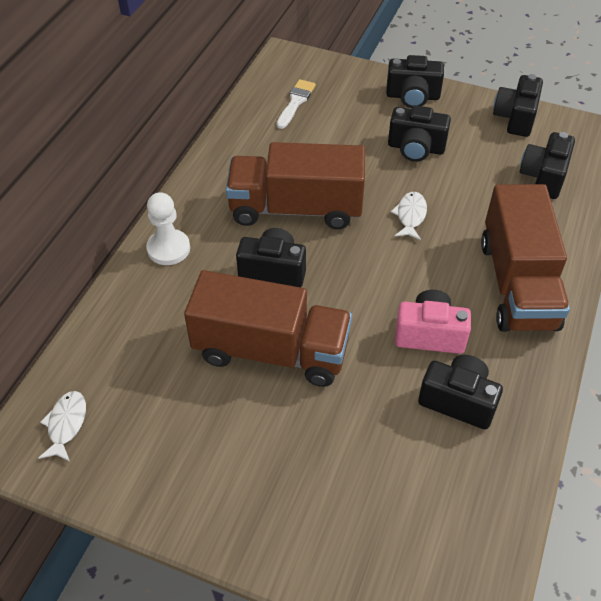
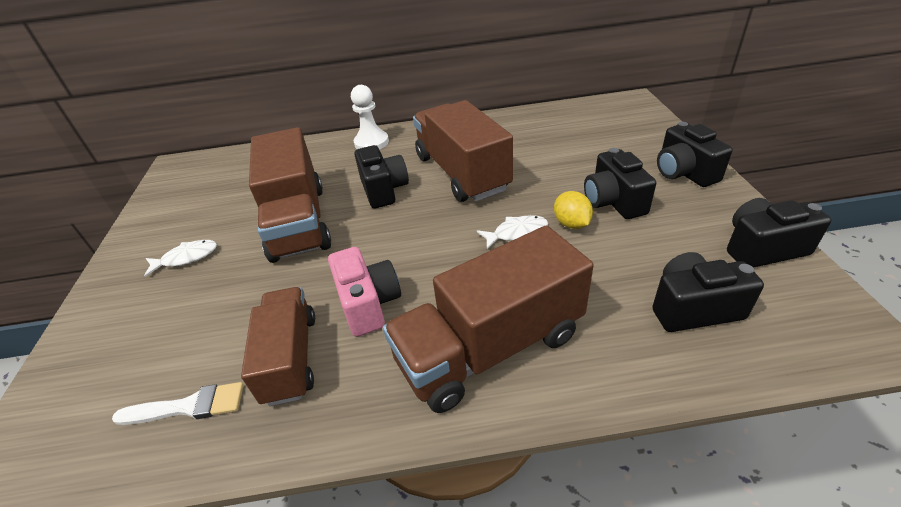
camera: 65 degrees right, 10 degrees down
white fish [39,391,86,461] -> white fish moved to [144,240,217,277]
white brush [277,79,316,129] -> white brush moved to [112,382,244,425]
black camera [418,355,503,429] -> brown truck [241,287,315,406]
none -> yellow lemon [554,191,593,229]

